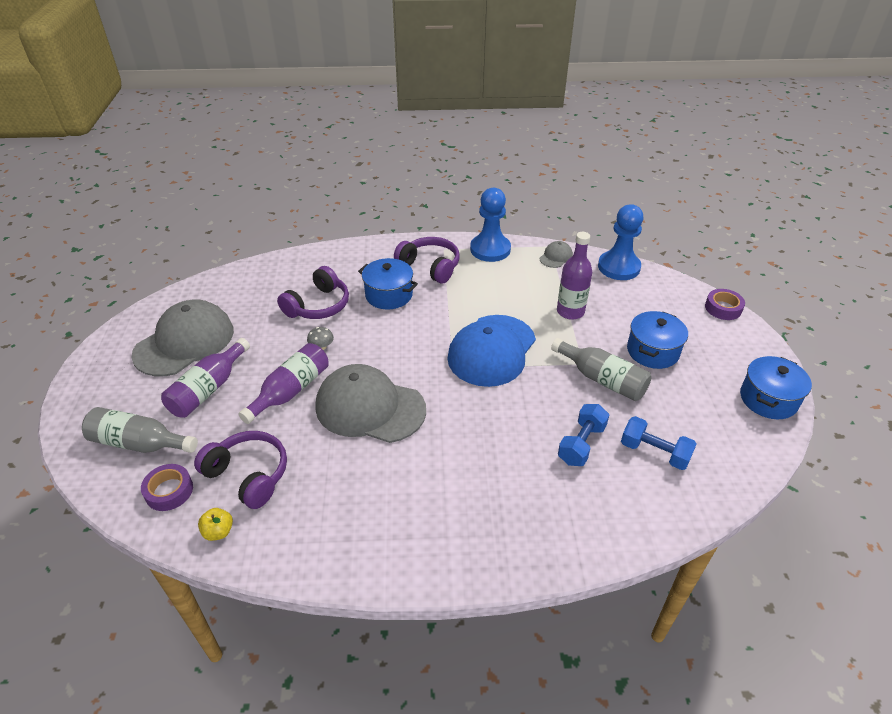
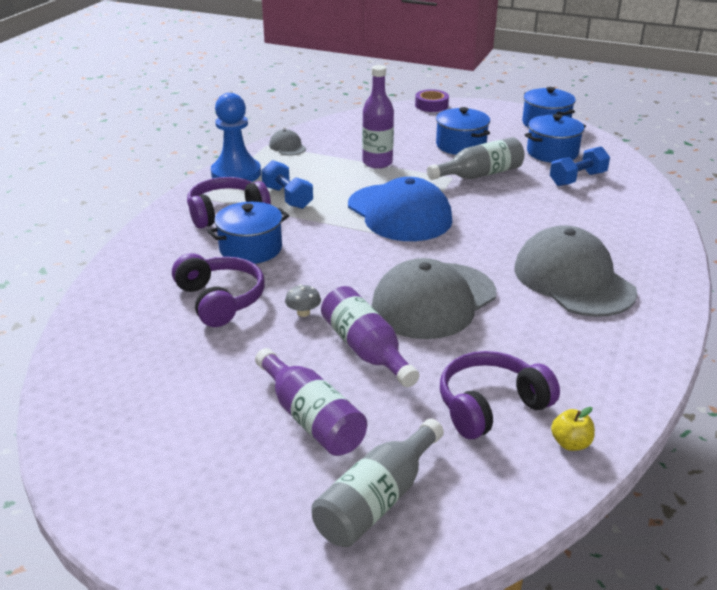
camera: 65 degrees left, 10 degrees down
grey cap [131,299,234,376] -> grey cap moved to [514,225,637,317]
purple tape [141,464,193,511] -> none
blue dumbbell [558,404,609,466] -> blue dumbbell moved to [261,160,313,209]
blue pawn [598,204,643,280] -> none
none -> blue pot [525,114,586,163]

